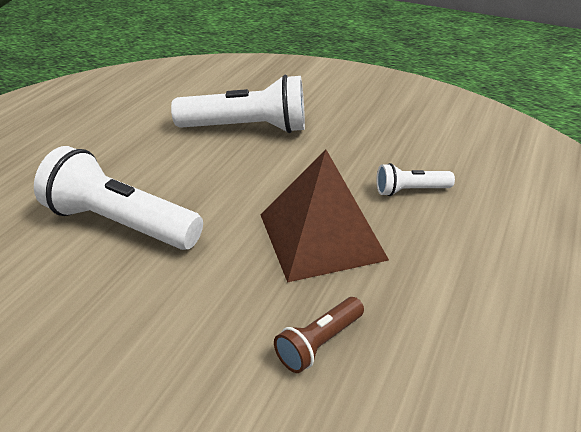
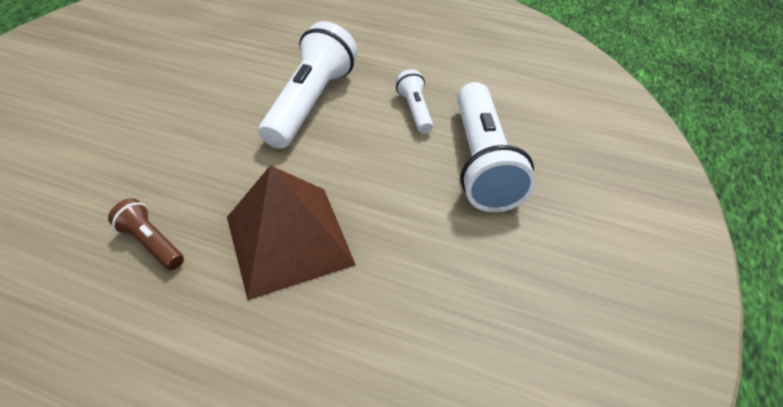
camera: 85 degrees right, 10 degrees up
white flashlight [376,163,455,196] -> white flashlight moved to [395,69,433,134]

